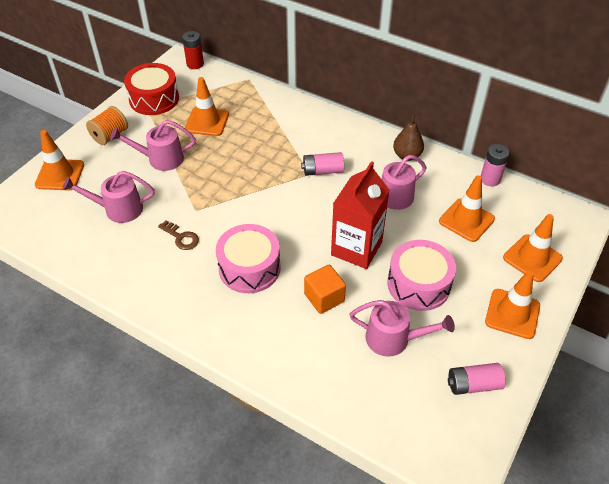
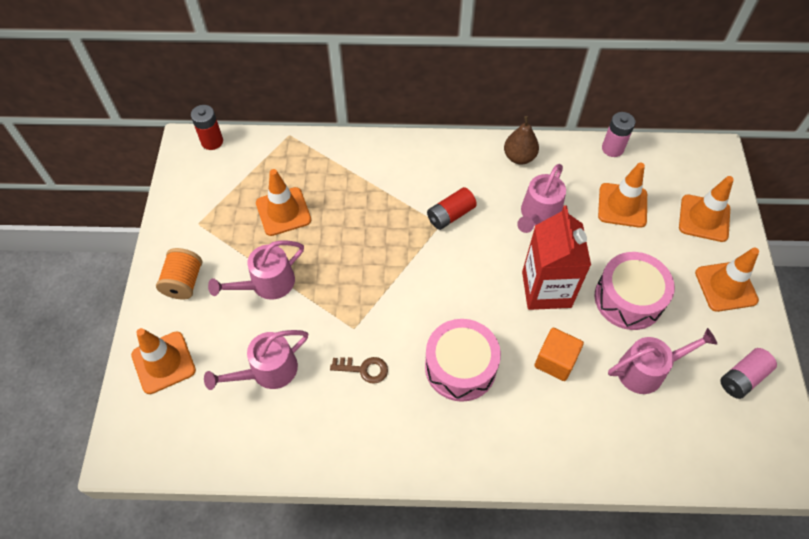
camera: 30 degrees left, 10 degrees up
red drum [124,63,179,115] -> none
pink battery [301,152,344,176] -> red battery [427,187,477,230]

